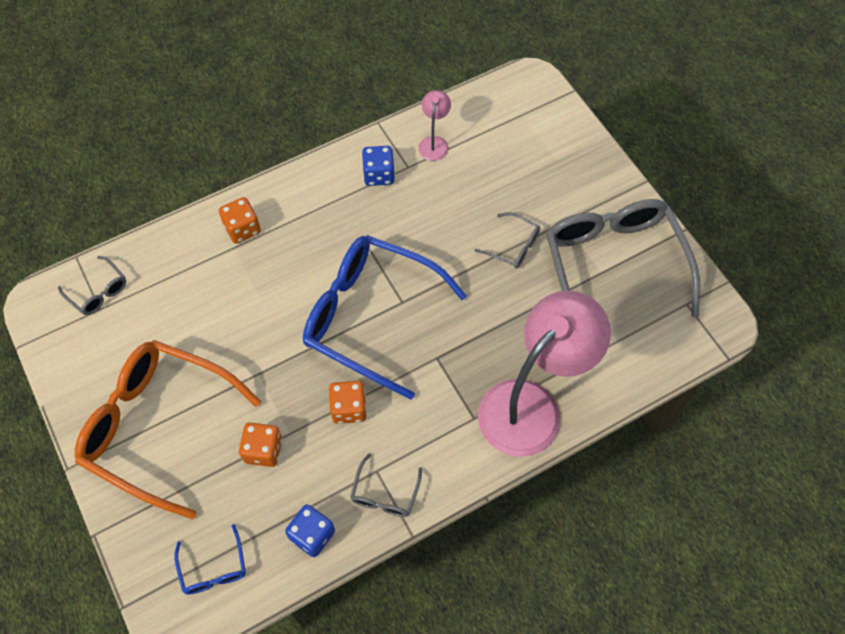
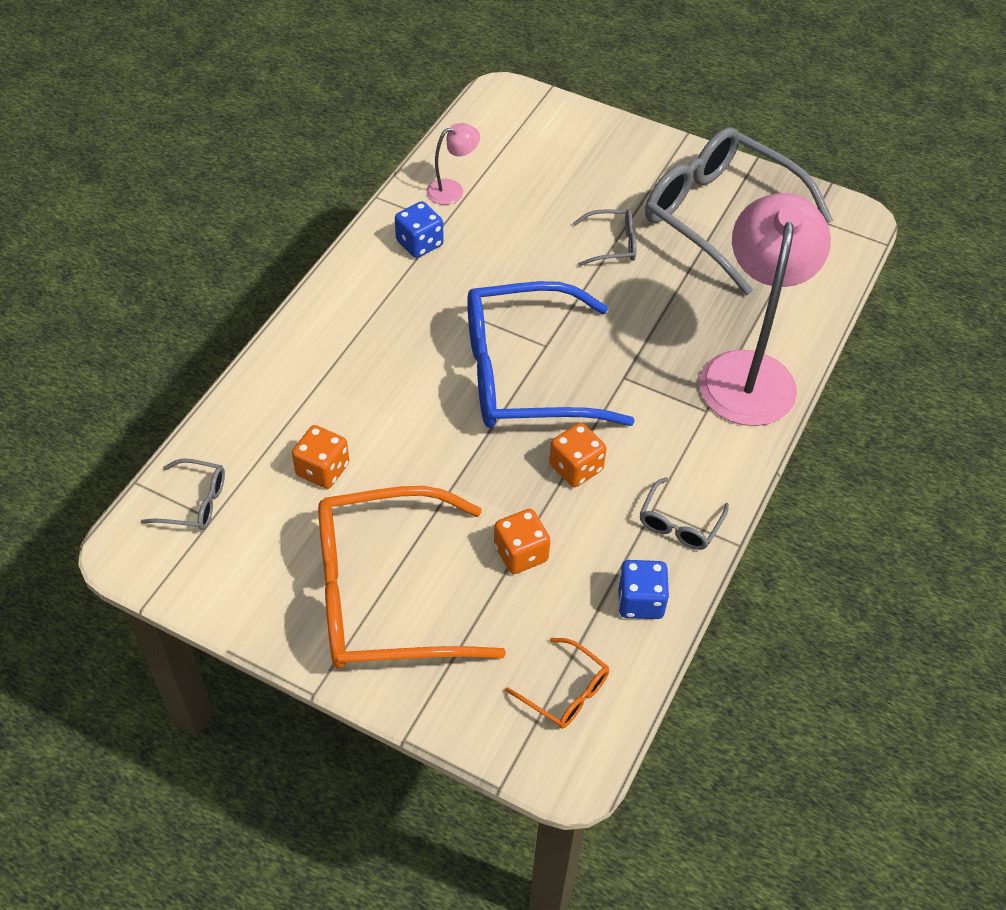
camera: 35 degrees left, 10 degrees down
blue glasses [174,524,246,594] -> orange glasses [505,638,609,728]
orange dice [219,197,261,244] -> orange dice moved to [292,425,349,489]
grey glasses [350,453,422,517] -> grey glasses turned 45 degrees clockwise [639,477,729,550]
pink lamp [418,90,451,161] -> pink lamp turned 90 degrees clockwise [426,123,480,205]

